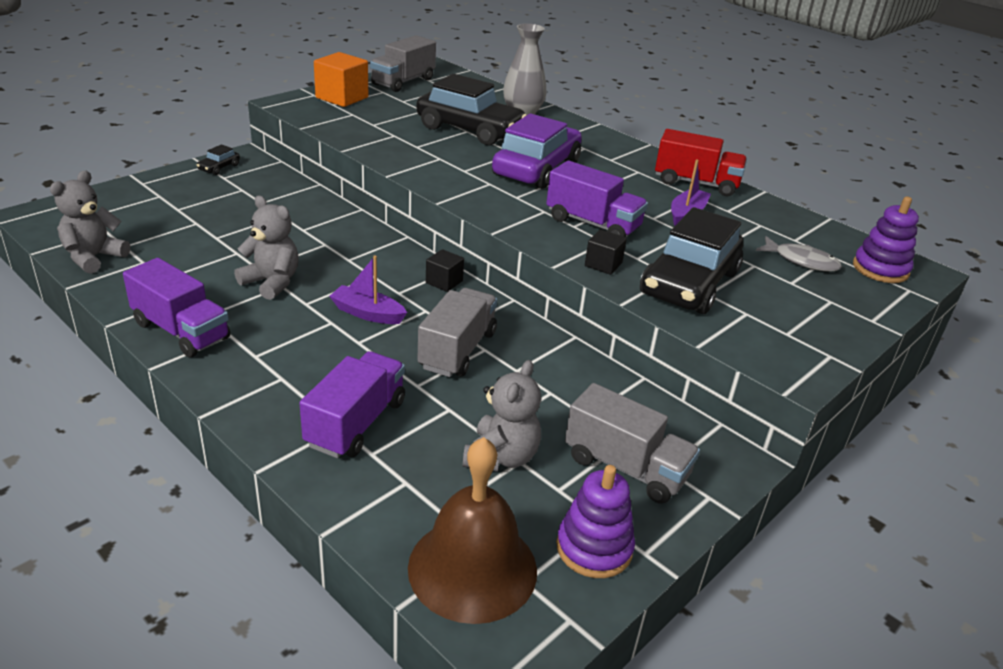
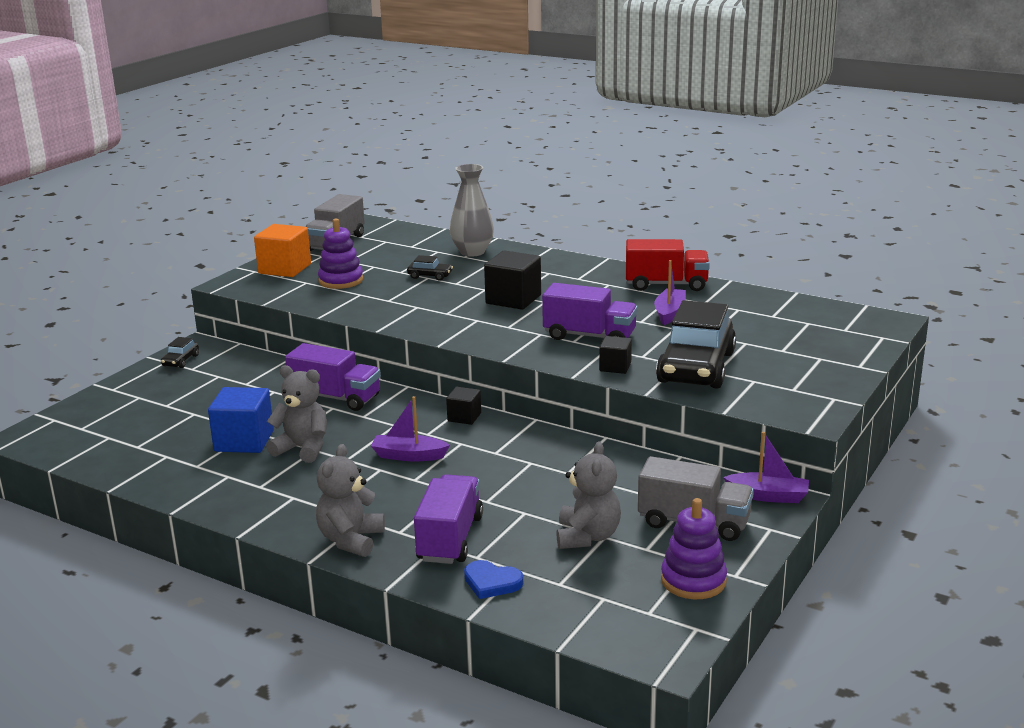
camera: 10 degrees left, 10 degrees down
grey teddy bear [50,171,130,274] -> grey teddy bear moved to [316,444,385,557]
purple truck [123,258,230,357] -> purple truck moved to [285,343,381,411]
brown bell [408,437,537,624] -> none
black car [416,74,526,145] -> black car [407,255,453,281], size x0.41
grey truck [417,288,497,377] -> none
purple car [492,113,582,189] -> black cube [484,251,541,310]
grey fish [756,236,842,272] -> none
purple stacking toy [853,196,919,283] -> purple stacking toy moved to [318,219,363,289]
none -> blue cube [208,387,274,453]
none -> blue heart [464,560,523,599]
none -> purple boat [723,432,809,503]

